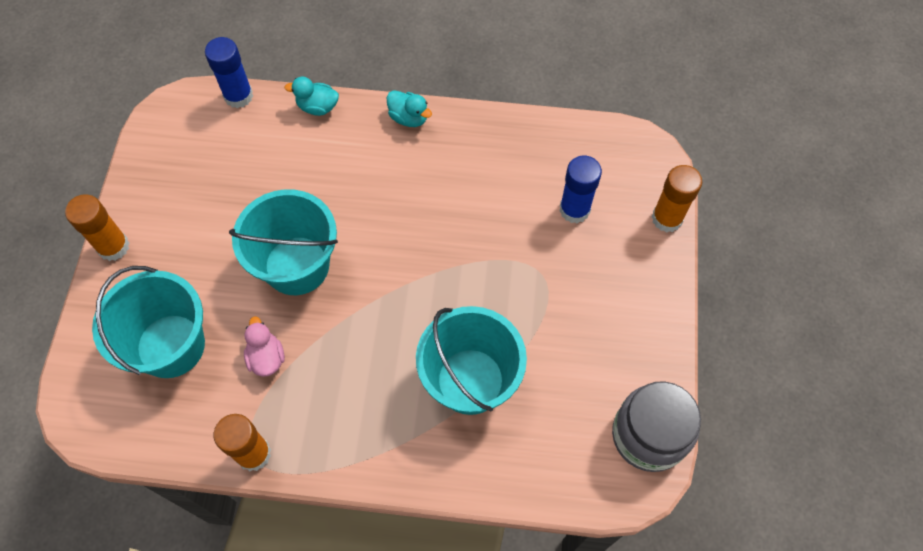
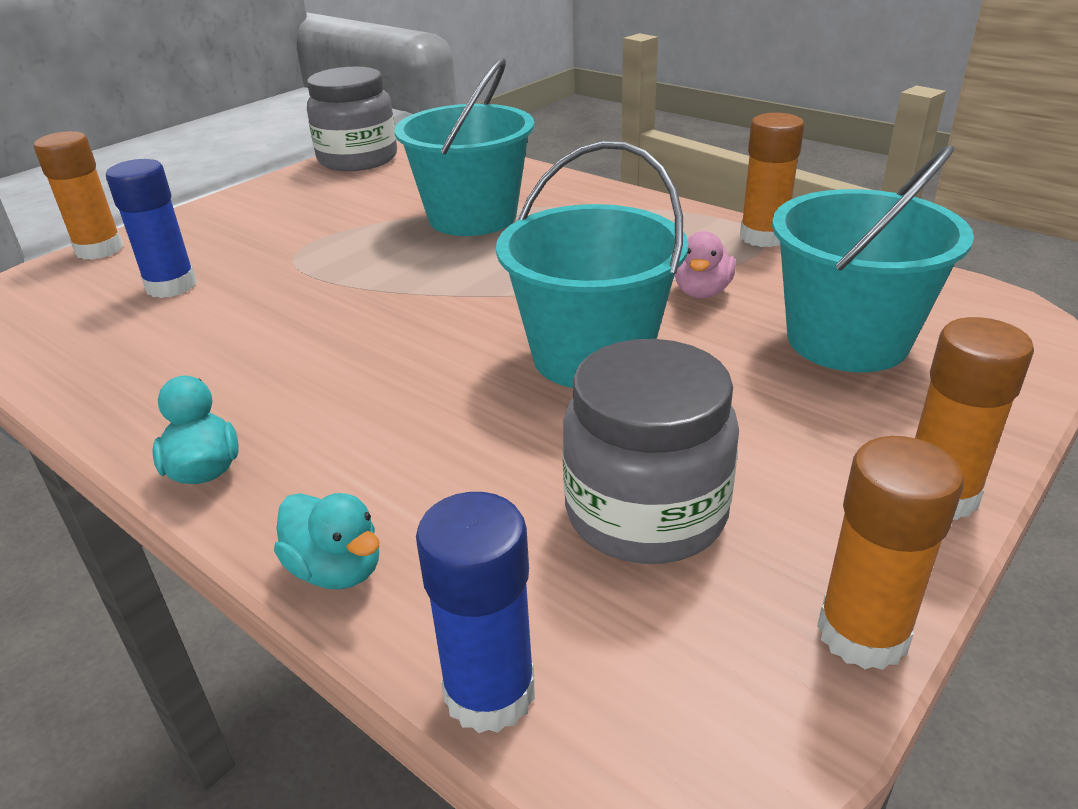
camera: 145 degrees left, 30 degrees down
none -> grey jar [563,339,739,564]
none -> orange glue stick [817,436,964,670]

